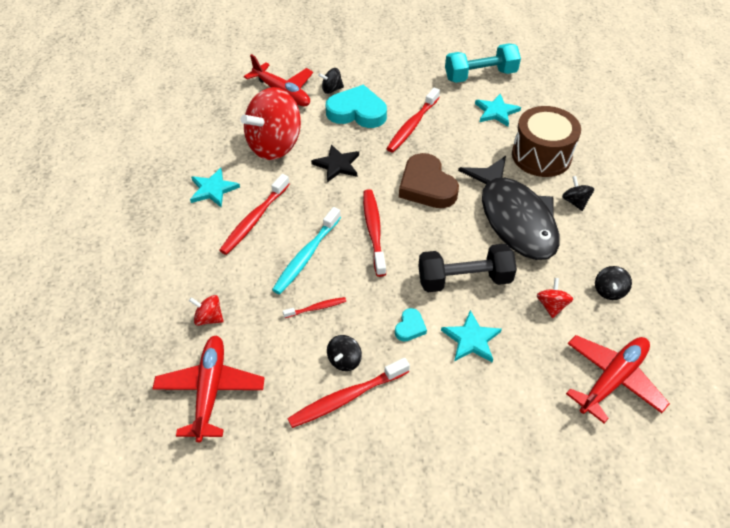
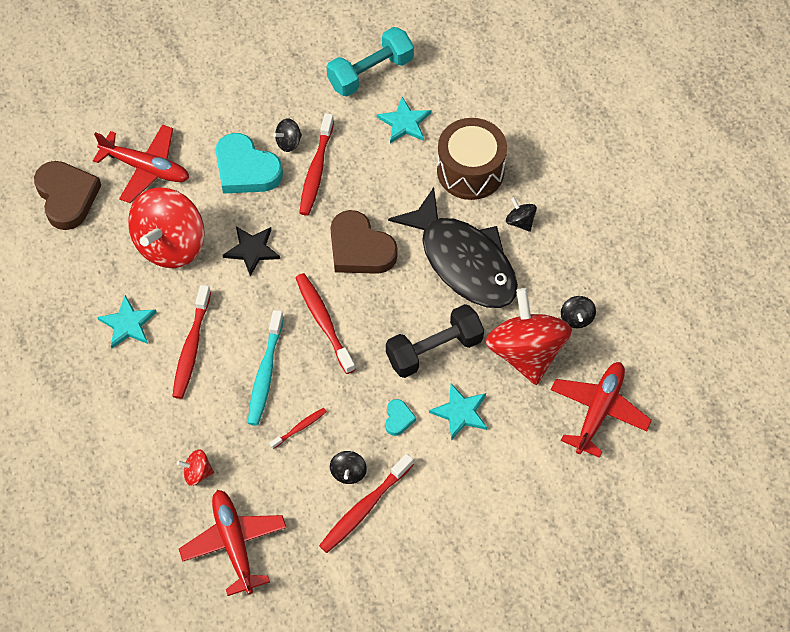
camera: 20 degrees left, 10 degrees up
black spinning top [318,68,344,94] -> black spinning top moved to [273,118,302,152]
turquoise heart [326,85,387,128] -> turquoise heart turned 135 degrees counterclockwise [216,133,283,194]
red spinning top [537,278,573,318] -> red spinning top [485,288,572,385], size x2.41
none -> brown heart [34,161,101,230]

